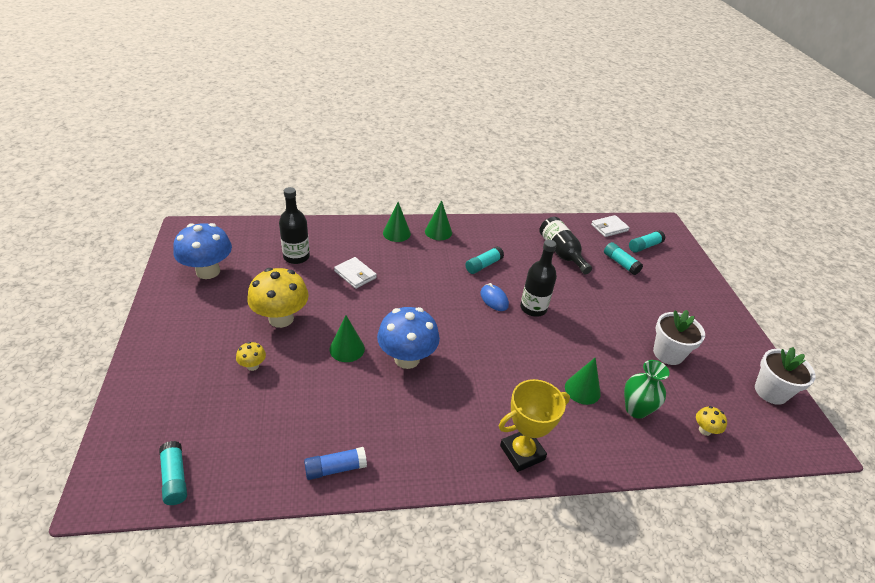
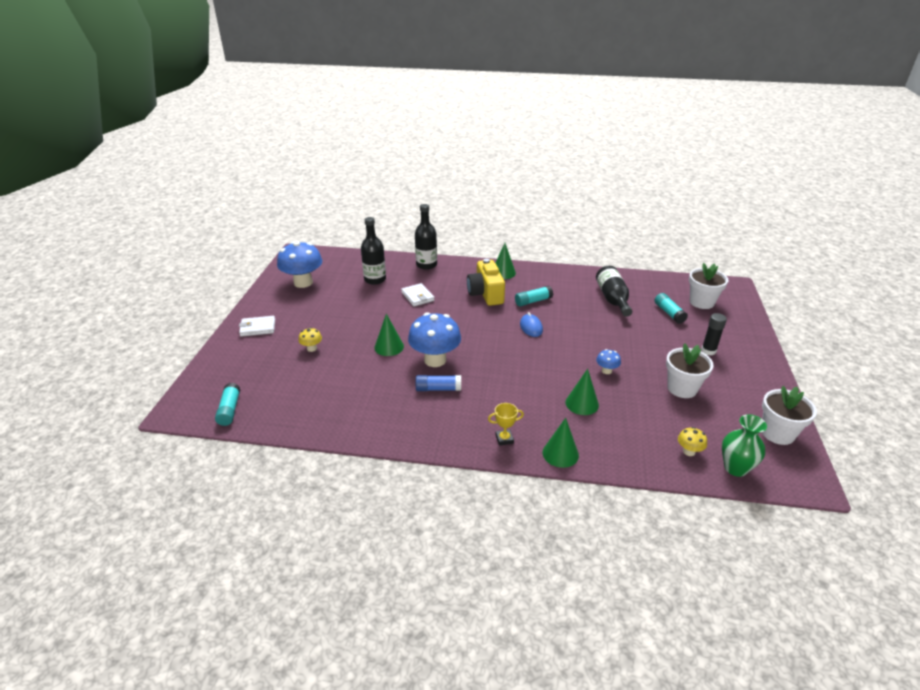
camera: 20 degrees right, 5 degrees down
yellow mushroom [247,268,309,328] -> none
blue glue stick [304,447,367,480] -> blue glue stick moved to [416,375,461,391]
green cone [383,202,411,242] -> green cone moved to [543,418,579,468]
yellow trophy [499,379,570,472] -> yellow trophy [488,403,524,446], size x0.52
black bottle [520,240,557,317] -> black bottle moved to [415,204,437,270]
white wallet [591,215,630,237] -> white wallet moved to [239,316,275,337]
green vase [624,360,670,419] -> green vase moved to [722,414,767,477]
turquoise glue stick [629,230,665,253] -> white flower pot [689,263,728,309]
none -> yellow camera [467,259,505,306]
none -> blue mushroom [596,349,621,374]
none -> black glue stick [701,313,727,356]

